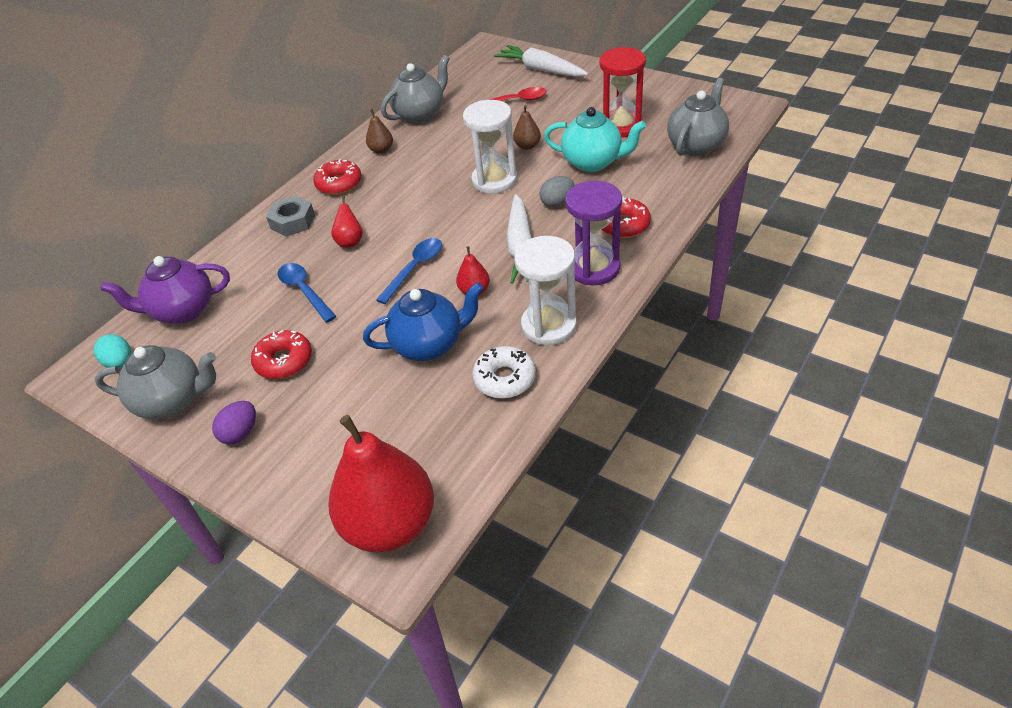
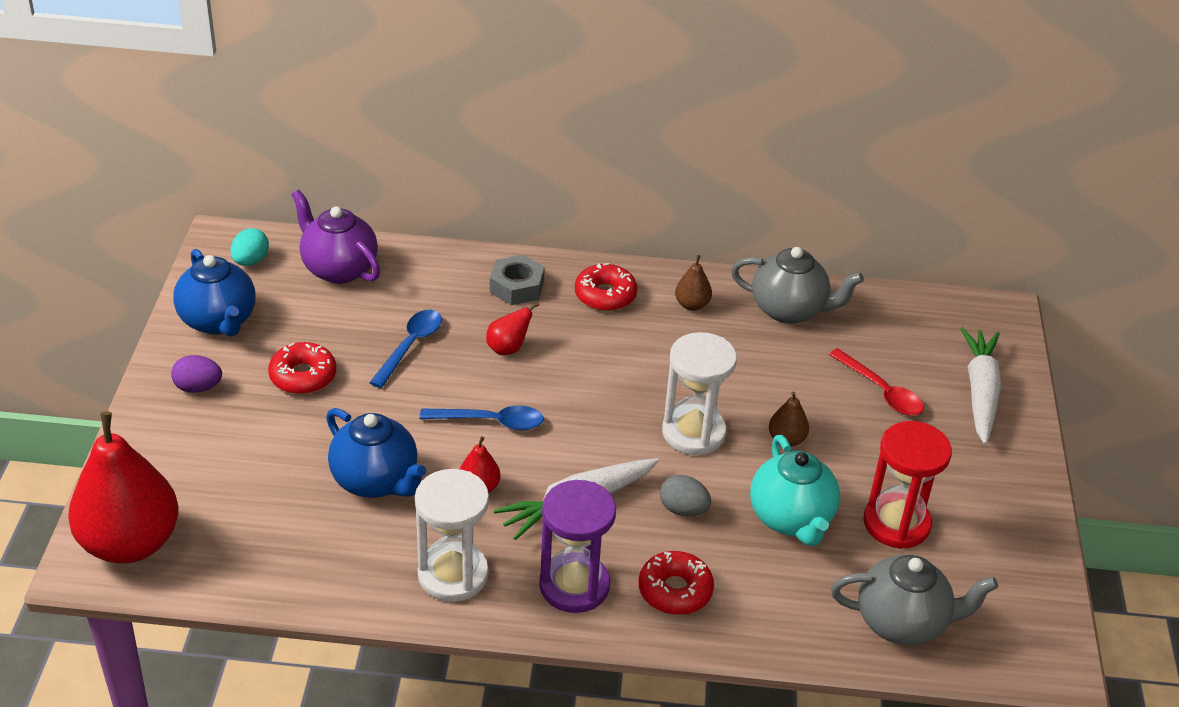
camera: 55 degrees right, 5 degrees down
grey teapot [95,345,216,419] -> blue teapot [173,249,255,336]
white donut [472,346,536,398] -> none

